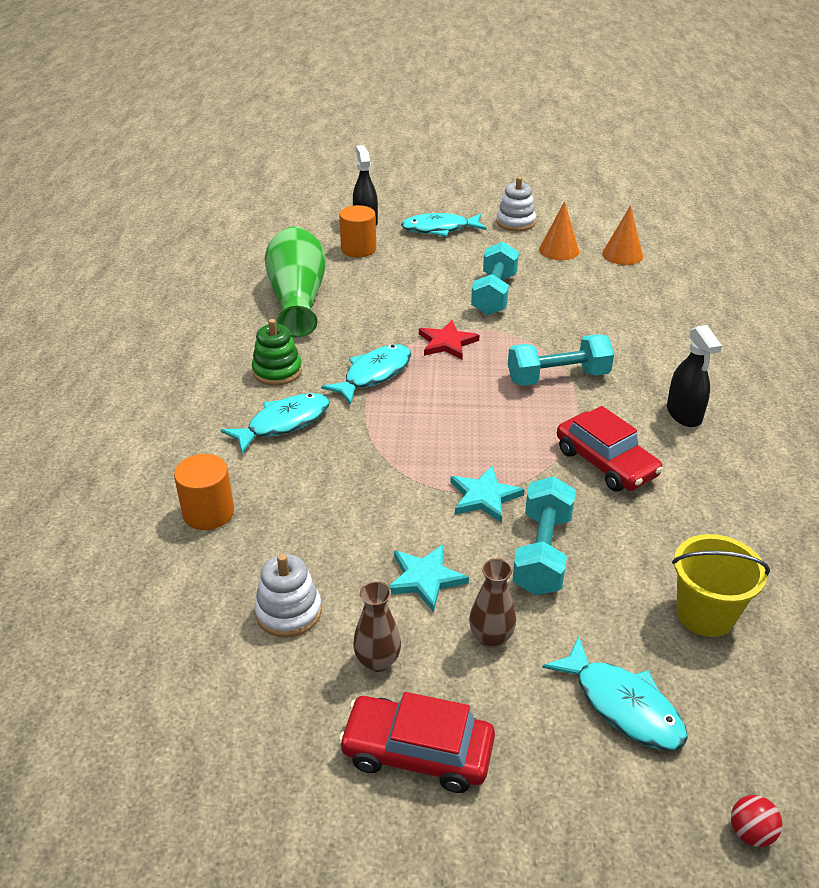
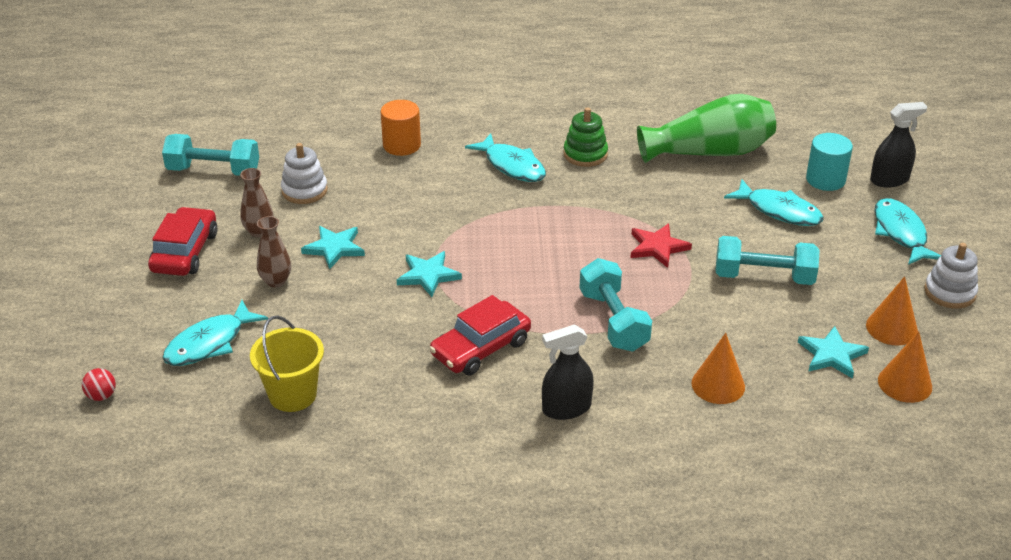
camera: 85 degrees right, 0 degrees up
turquoise fish [321,344,411,404] -> turquoise fish moved to [724,179,824,226]
orange cylinder [339,205,376,258] -> turquoise cylinder [806,133,853,191]
turquoise dumbbell [512,476,576,595] -> turquoise dumbbell moved to [162,134,259,176]
none -> orange cone [691,333,745,404]
none -> turquoise star [798,326,869,379]

